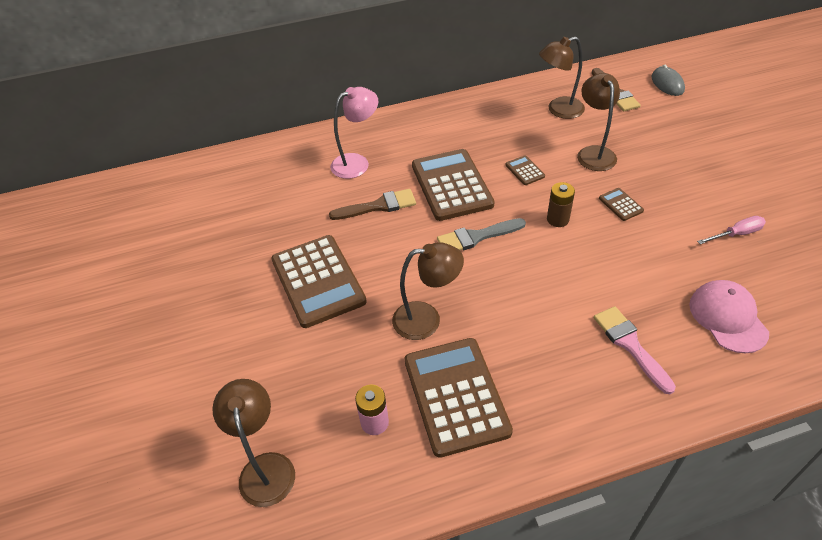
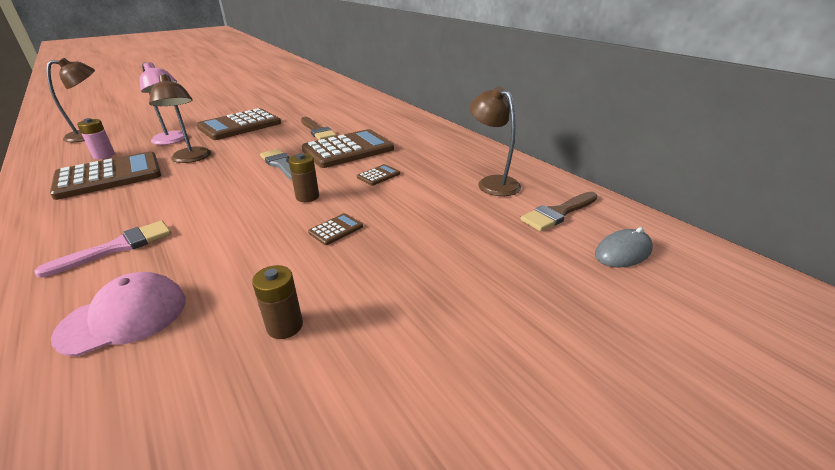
camera: 70 degrees right, 15 degrees down
pink lamp [330,87,378,179] -> pink lamp moved to [140,62,188,145]
brown lamp [577,73,620,171] -> none
pink screwdriver [697,216,766,244] -> brown battery [252,265,303,339]

